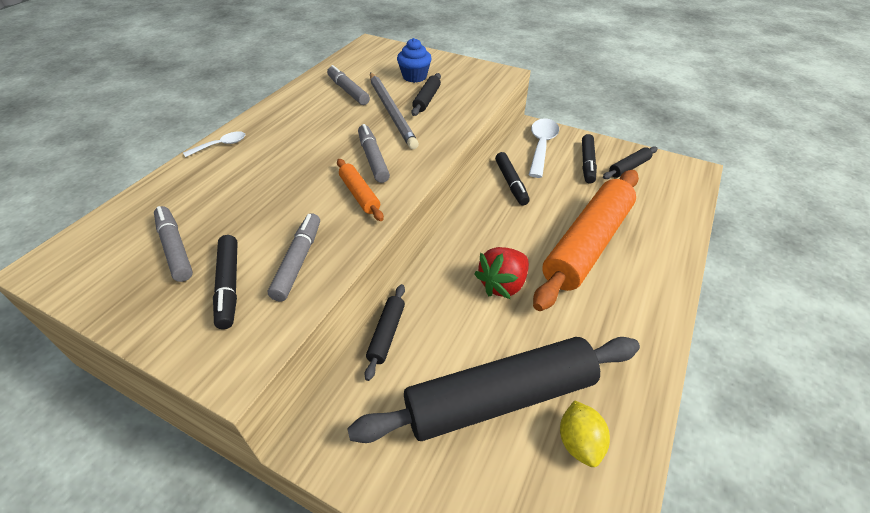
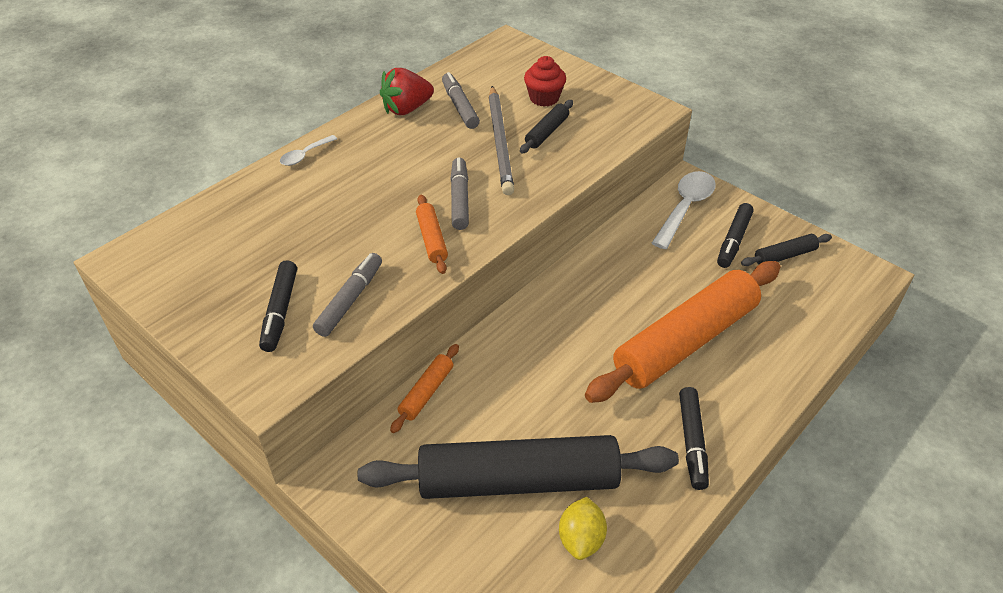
camera: 15 degrees right, 0 degrees up
grey marker [154,206,193,282] -> none
white spoon [183,131,245,157] -> white spoon turned 150 degrees clockwise [280,135,337,166]
black rolling pin [364,284,405,381] -> orange rolling pin [390,344,459,433]
blue cupcake [397,38,432,83] -> red cupcake [524,56,566,107]
red strawberry [474,247,529,299] -> red strawberry moved to [380,68,434,115]
black marker [495,152,530,205] -> black marker moved to [679,387,709,490]

